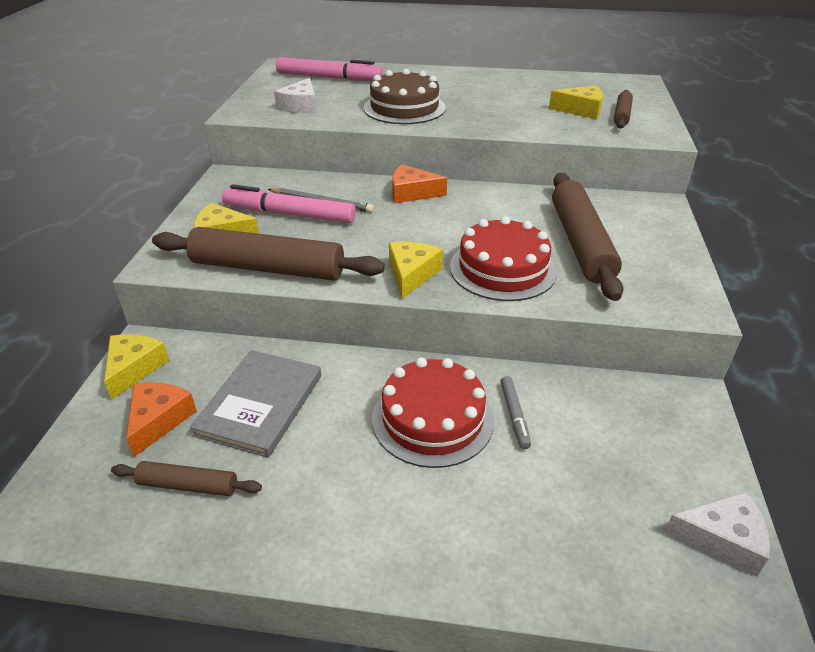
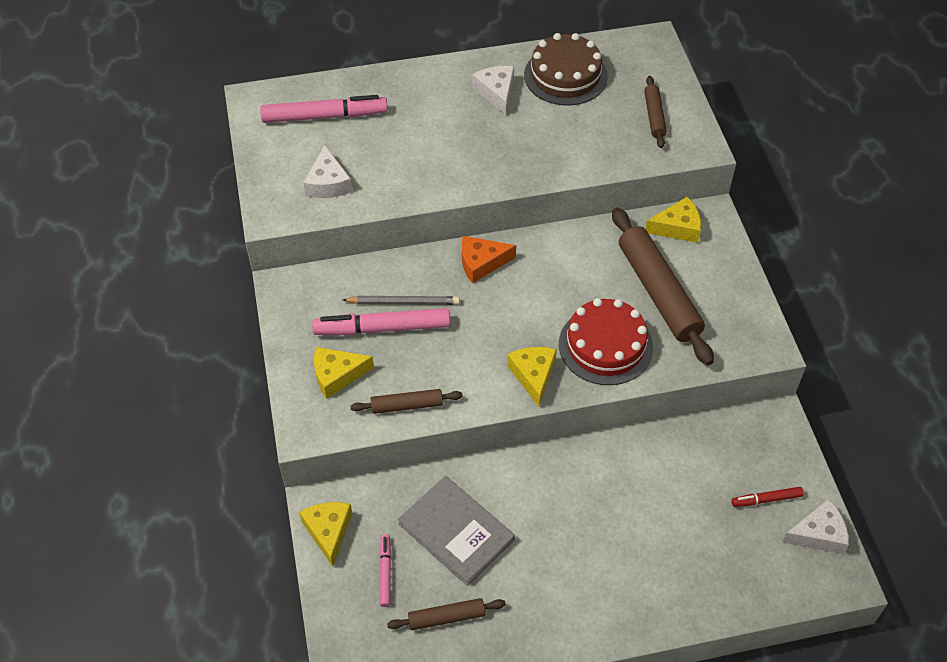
camera: 20 degrees left, 15 degrees up
orange cheese [126,383,197,457] -> pink marker [379,534,391,607]
brown rolling pin [152,227,385,281] -> brown rolling pin [351,389,463,414], size x0.51
grey book [190,350,321,458] -> grey book turned 45 degrees counterclockwise [398,476,515,586]
brown cake [364,69,446,124] -> brown cake moved to [524,33,608,105]
red cake [372,357,494,468] -> none
grey marker [500,376,531,449] -> none
yellow cheese [549,85,603,119] -> yellow cheese moved to [646,197,701,243]
none -> white cheese [472,66,514,115]
none -> red marker [731,487,804,507]

